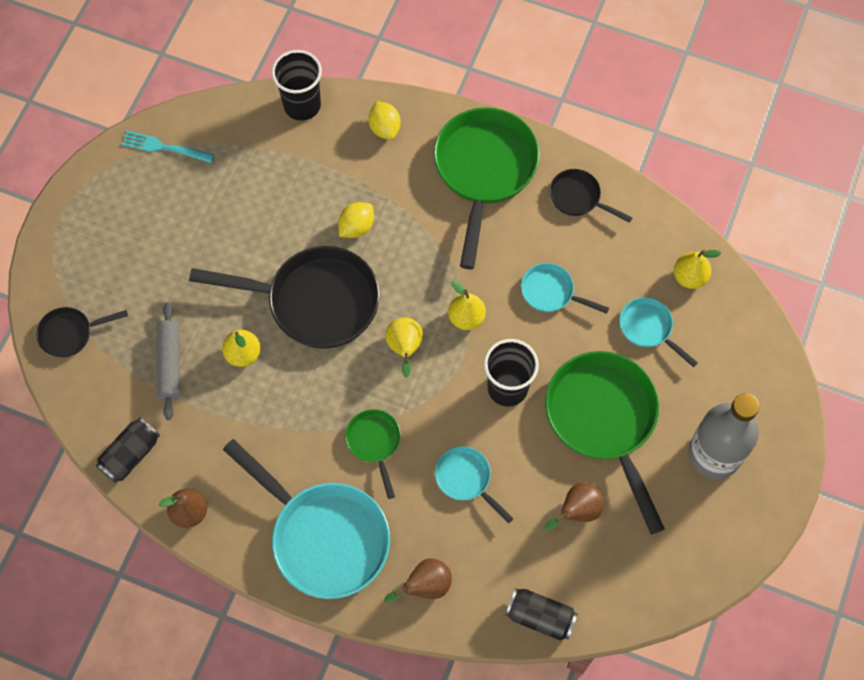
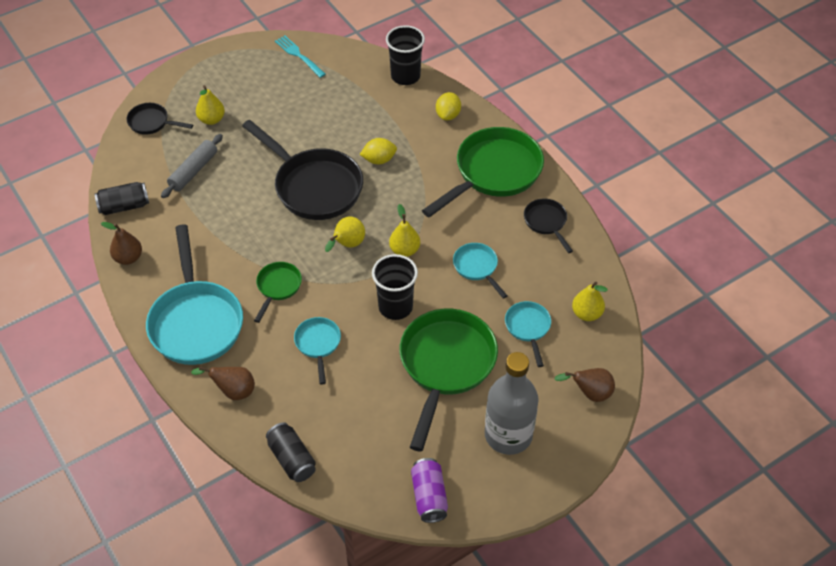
camera: 35 degrees right, 15 degrees down
yellow pear [222,330,261,367] -> yellow pear moved to [196,85,225,125]
brown pear [545,483,604,530] -> brown pear moved to [554,368,615,402]
none -> purple can [411,458,448,523]

